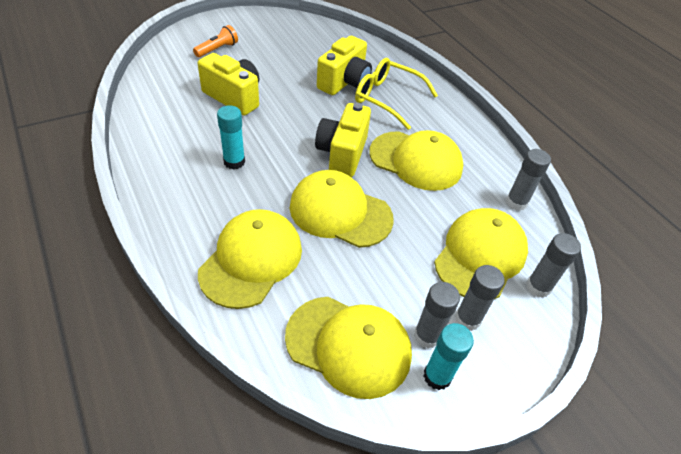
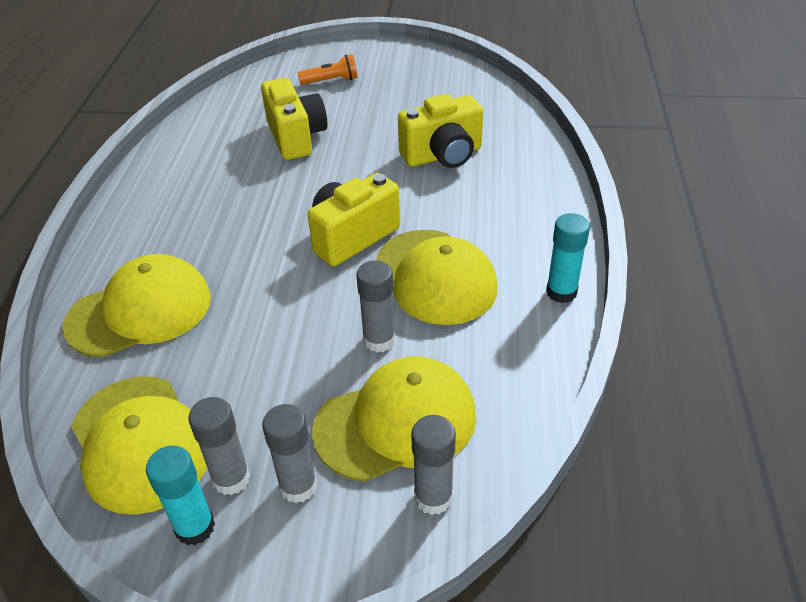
camera: 40 degrees right, 5 degrees down
turquoise glue stick [217,105,245,169] -> turquoise glue stick moved to [546,213,590,303]
yellow cap [290,170,394,248] -> none
yellow glasses [355,58,438,130] -> none
grey glue stick [506,149,551,211] -> grey glue stick moved to [356,260,395,352]

